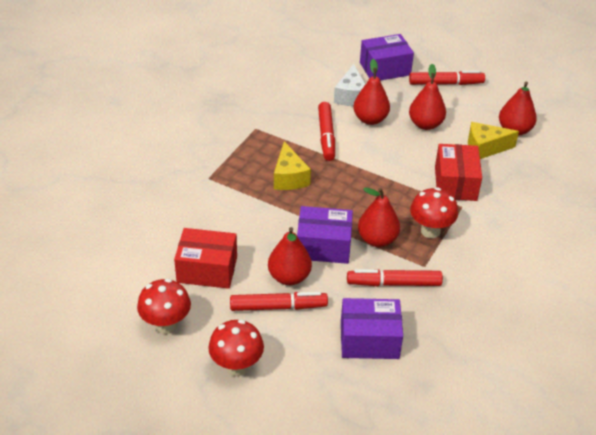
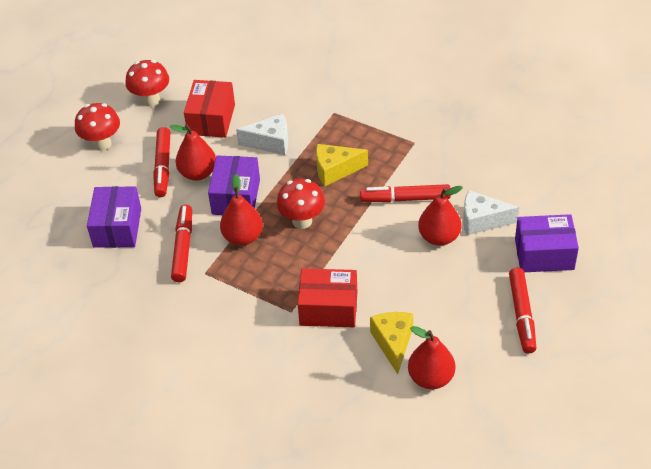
camera: 95 degrees right, 5 degrees up
purple box [360,34,414,81] -> purple box turned 75 degrees counterclockwise [515,214,579,272]
red pear [409,64,446,130] -> none
red mushroom [410,187,458,238] -> red mushroom moved to [276,179,325,229]
none -> white cheese [236,113,288,155]

